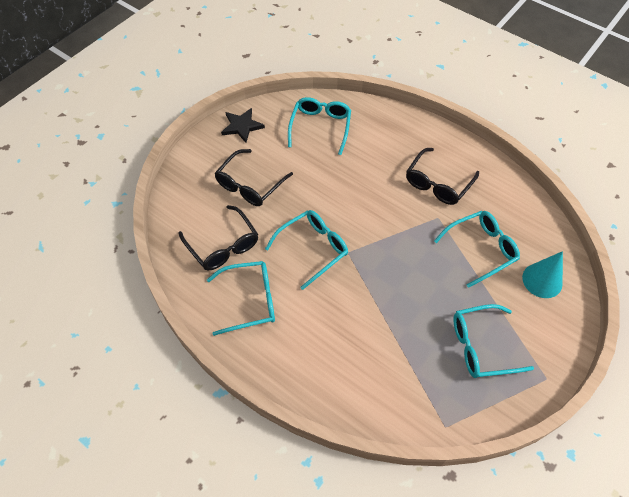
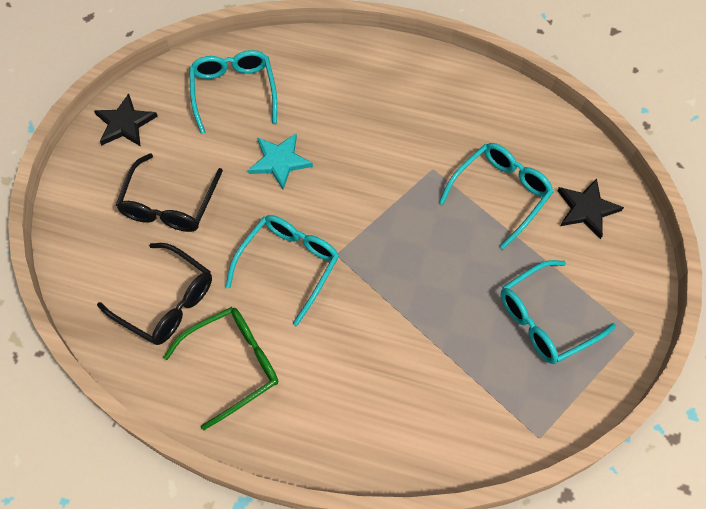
camera: 20 degrees left, 5 degrees up
turquoise glasses [207,261,275,336] -> green glasses [163,307,278,430]
black glasses [406,148,479,205] -> none
turquoise cone [522,251,563,298] -> black star [557,178,624,239]
none -> turquoise star [248,134,313,189]

